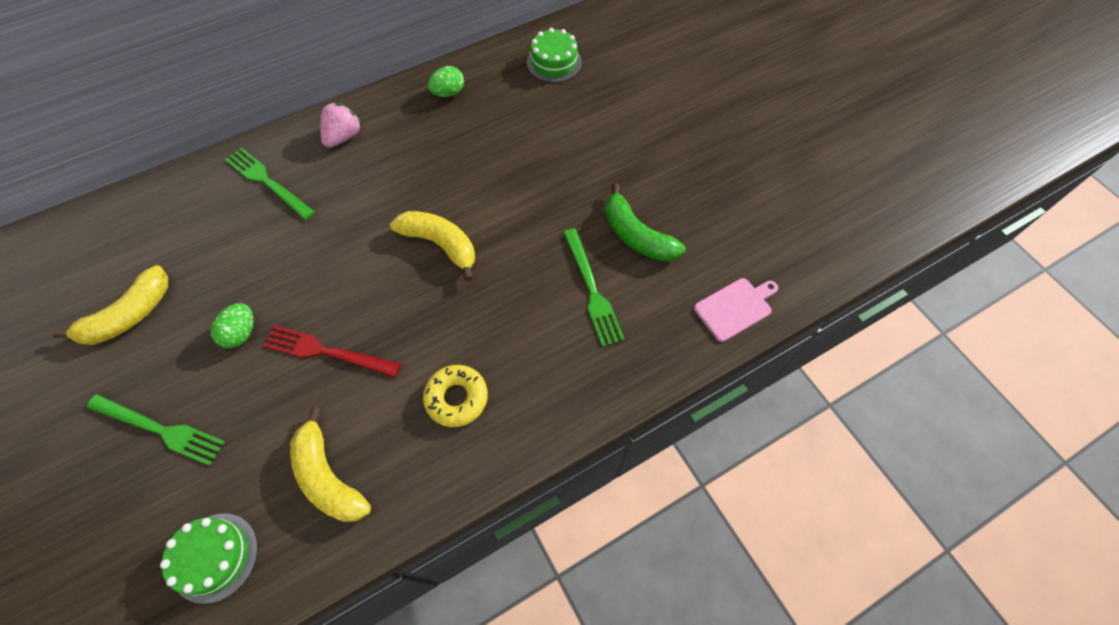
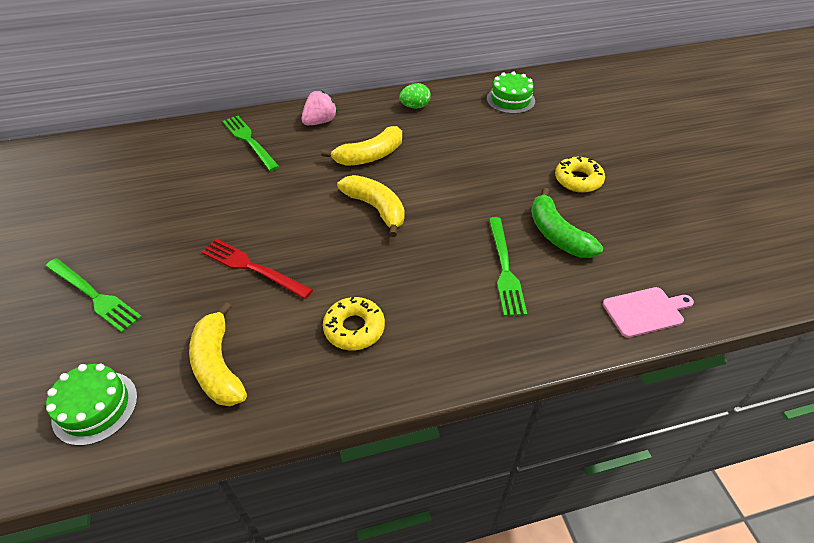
camera: 15 degrees right, 15 degrees down
yellow banana [52,265,168,345] -> yellow banana moved to [321,126,402,166]
green egg [211,303,254,348] -> none
none -> yellow donut [555,156,605,193]

